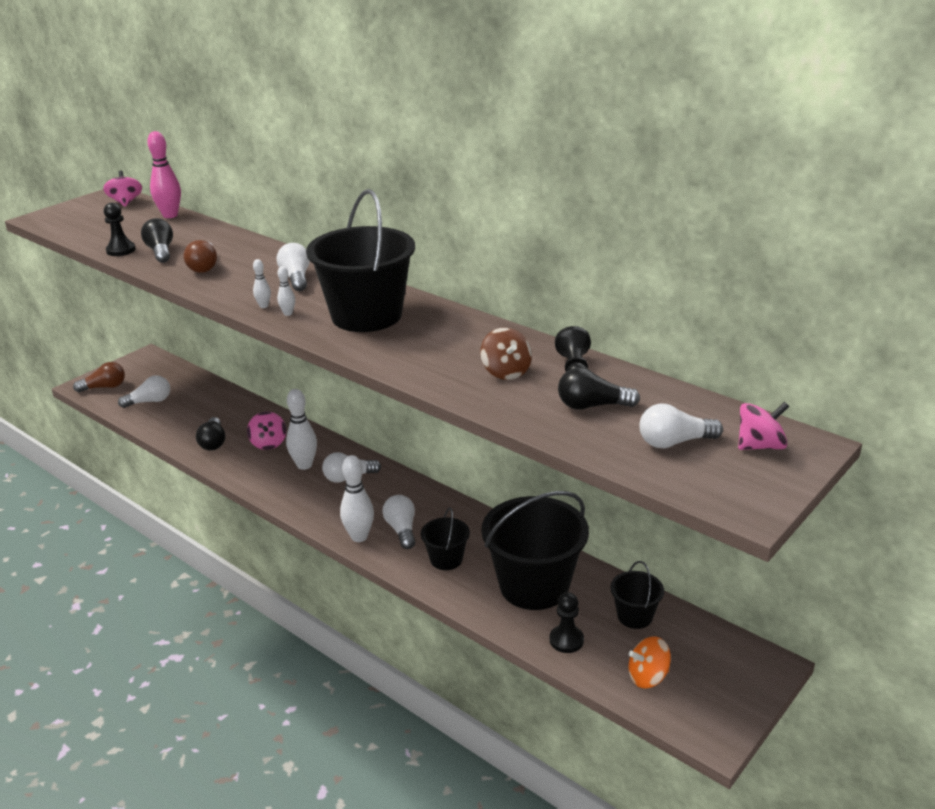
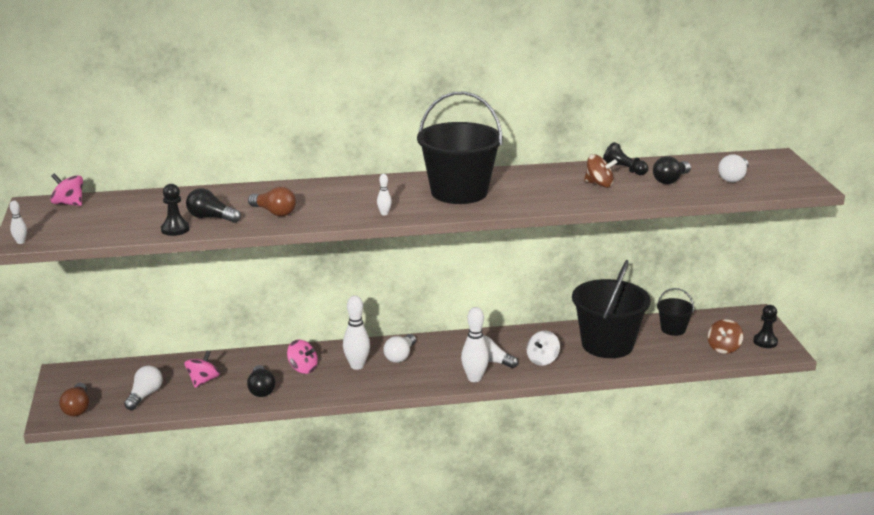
camera: 50 degrees left, 5 degrees down
brown light bulb [73,362,125,392] -> brown light bulb turned 150 degrees clockwise [59,383,89,416]
pink bowling pin [147,131,181,218] -> none
black light bulb [196,417,225,451] -> black light bulb turned 45 degrees clockwise [247,365,275,397]
white light bulb [277,243,310,291] -> none
white bowling pin [277,266,295,316] -> white bowling pin moved to [10,201,27,244]
black bucket [421,508,470,570] -> white spinning top [527,331,560,366]
black pawn [550,592,584,653] -> black pawn moved to [753,305,778,348]
orange spinning top [628,636,671,688] -> brown spinning top [707,319,743,354]
pink spinning top [738,402,790,450] -> pink spinning top moved to [184,350,220,388]

